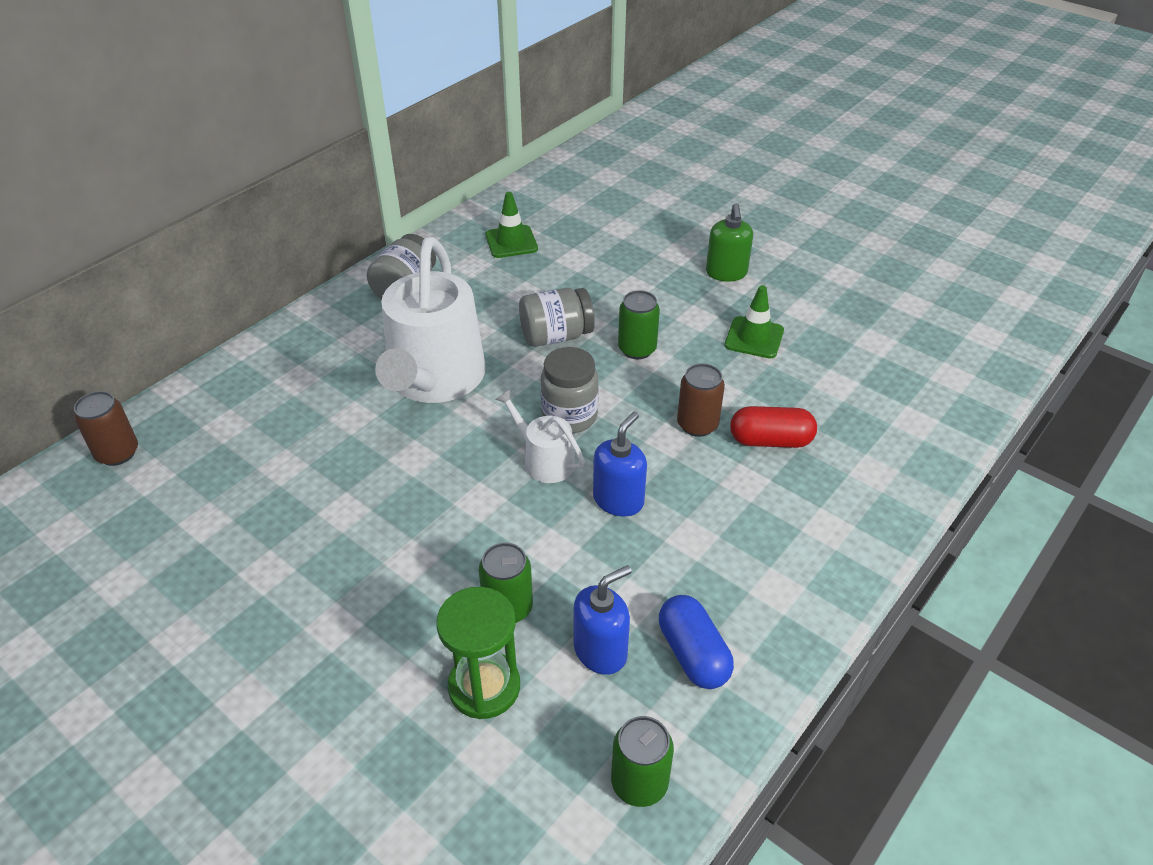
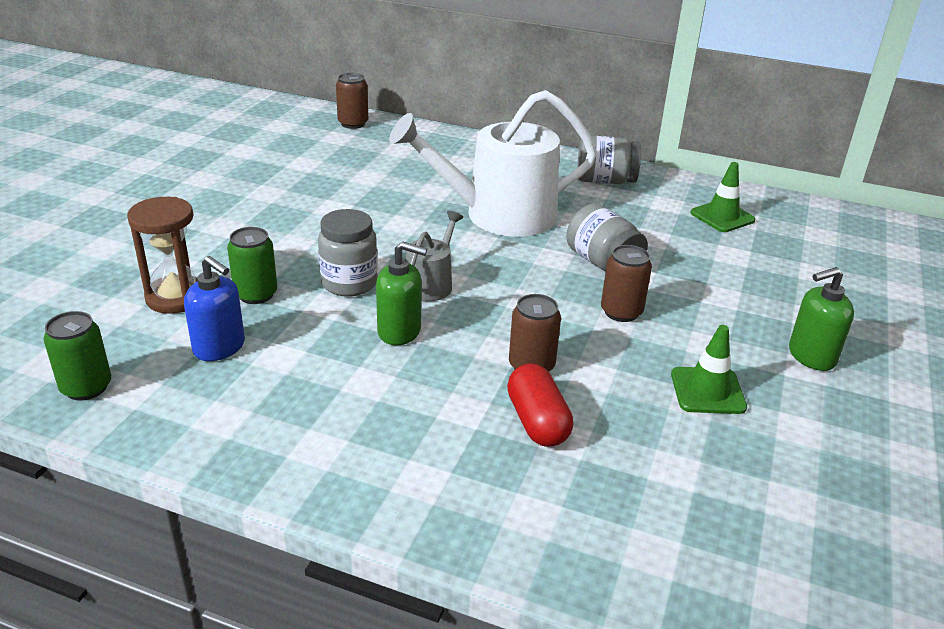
camera: 70 degrees right, 10 degrees down
green hourglass [436,587,520,719] -> brown hourglass [127,197,198,314]
white watering can [495,389,585,483] -> grey watering can [406,211,463,301]
grey jar [541,347,599,433] -> grey jar moved to [318,209,378,297]
blue soap dispenser [593,411,647,517] -> green soap dispenser [376,242,427,345]
green can [618,290,660,359] -> brown can [601,245,652,322]
blue capsule [659,595,734,689] -> none

